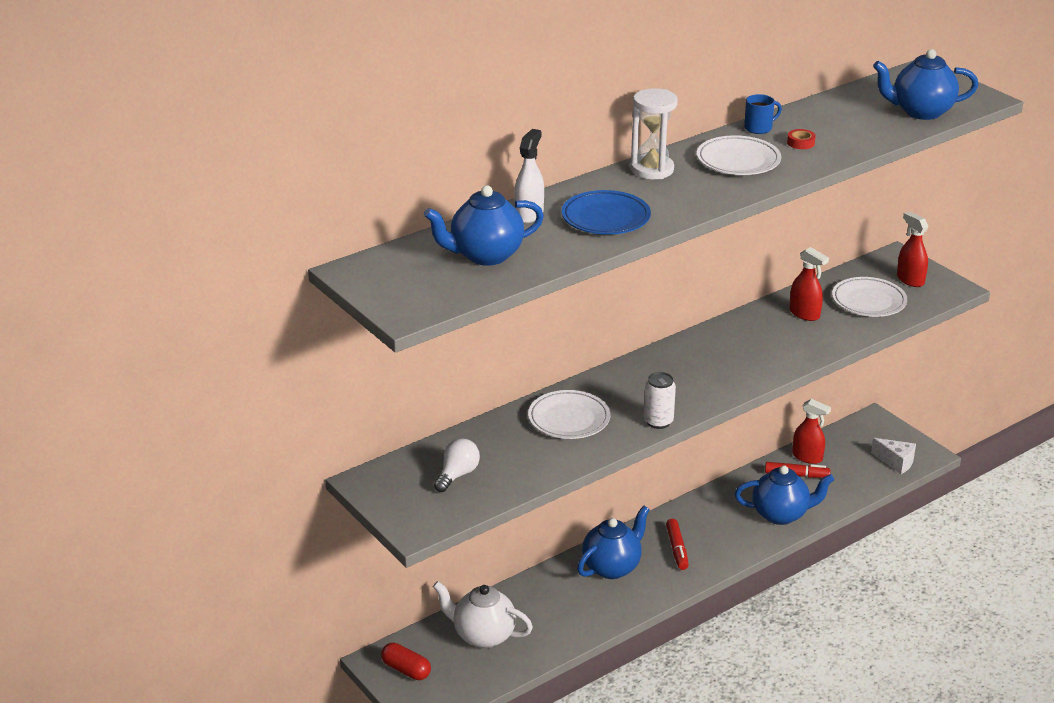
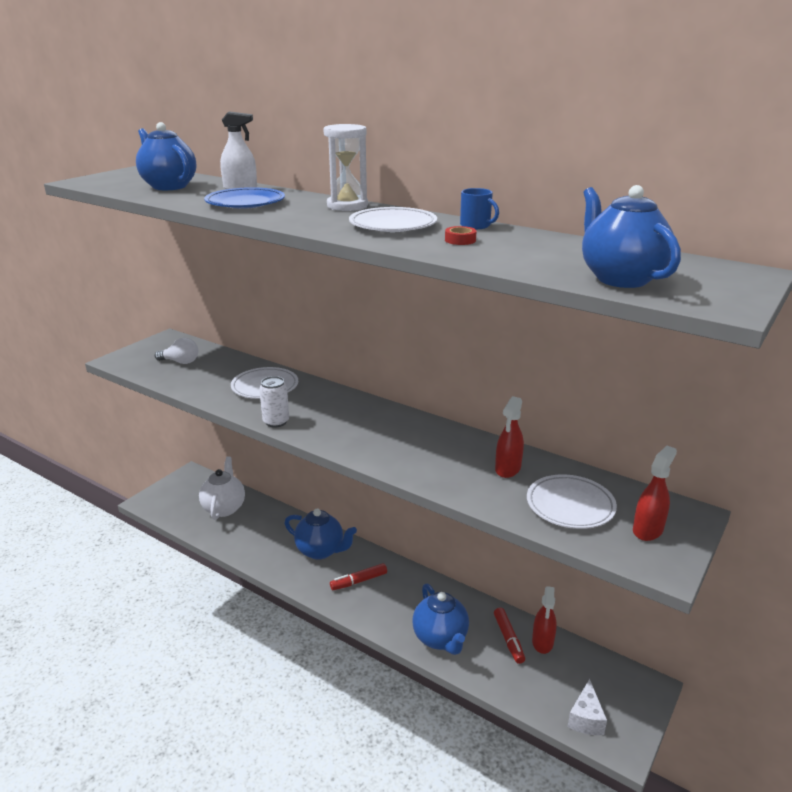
camera: 70 degrees right, 5 degrees down
red capsule [381,643,431,680] -> none

